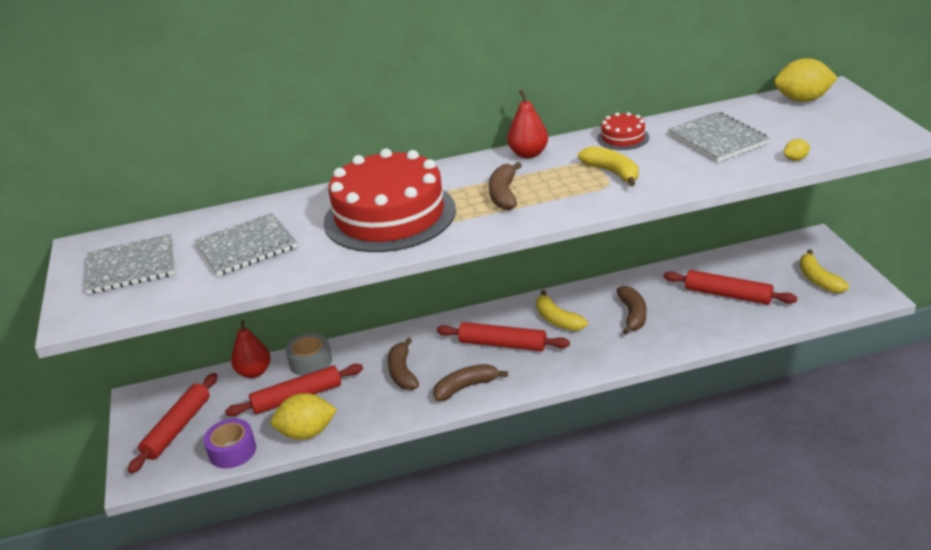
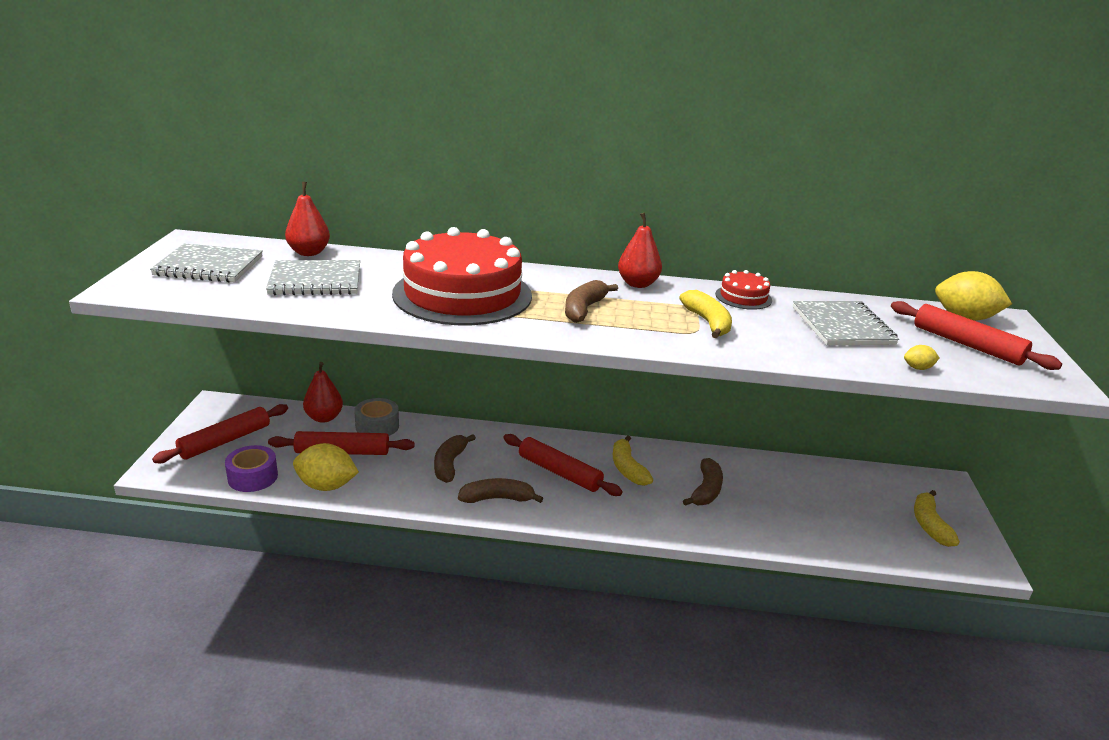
camera: 15 degrees right, 5 degrees down
red rolling pin [663,270,798,305] -> red rolling pin moved to [891,301,1062,370]
none -> red pear [285,182,330,256]

